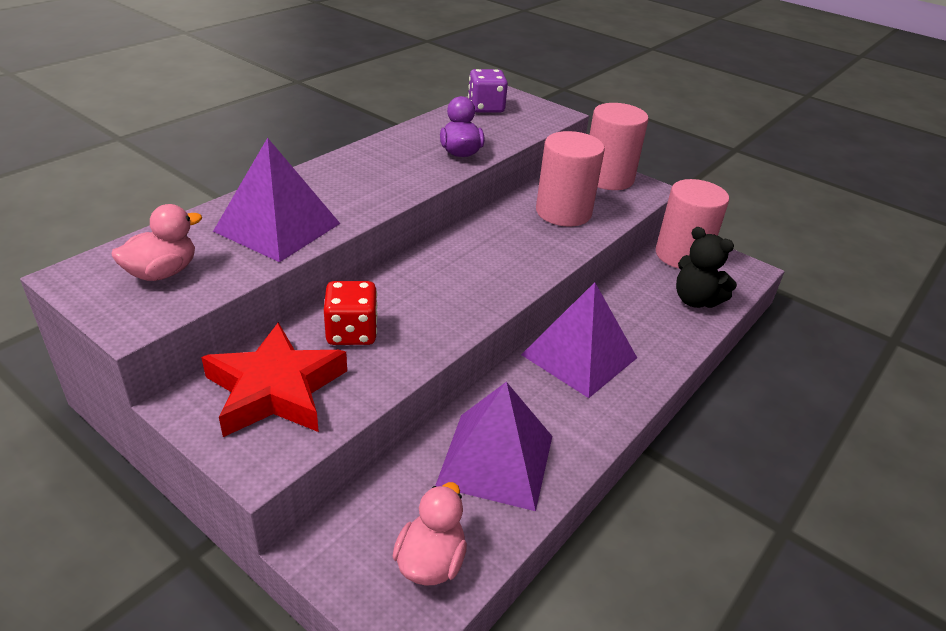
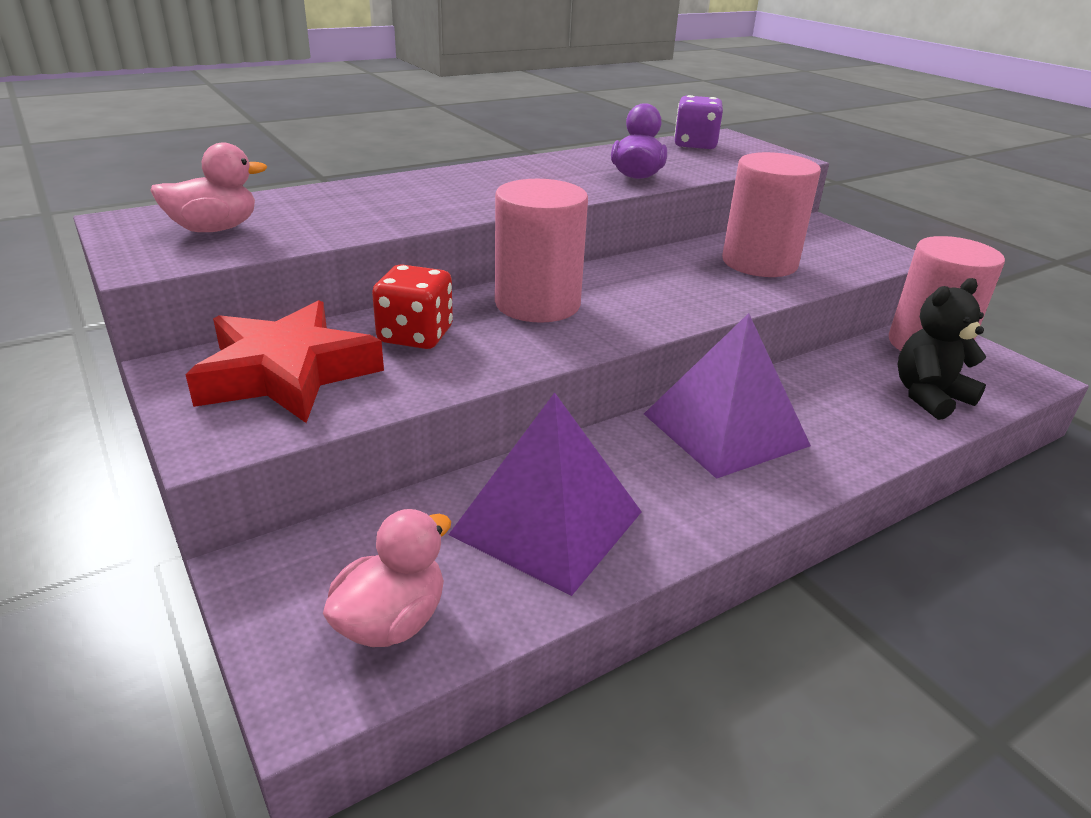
camera: 20 degrees right, 5 degrees down
purple pyramid [213,138,340,262] -> none
pink cylinder [590,103,649,190] -> pink cylinder moved to [495,179,588,323]
black teddy bear [676,227,737,308] -> black teddy bear turned 90 degrees clockwise [897,278,986,420]

